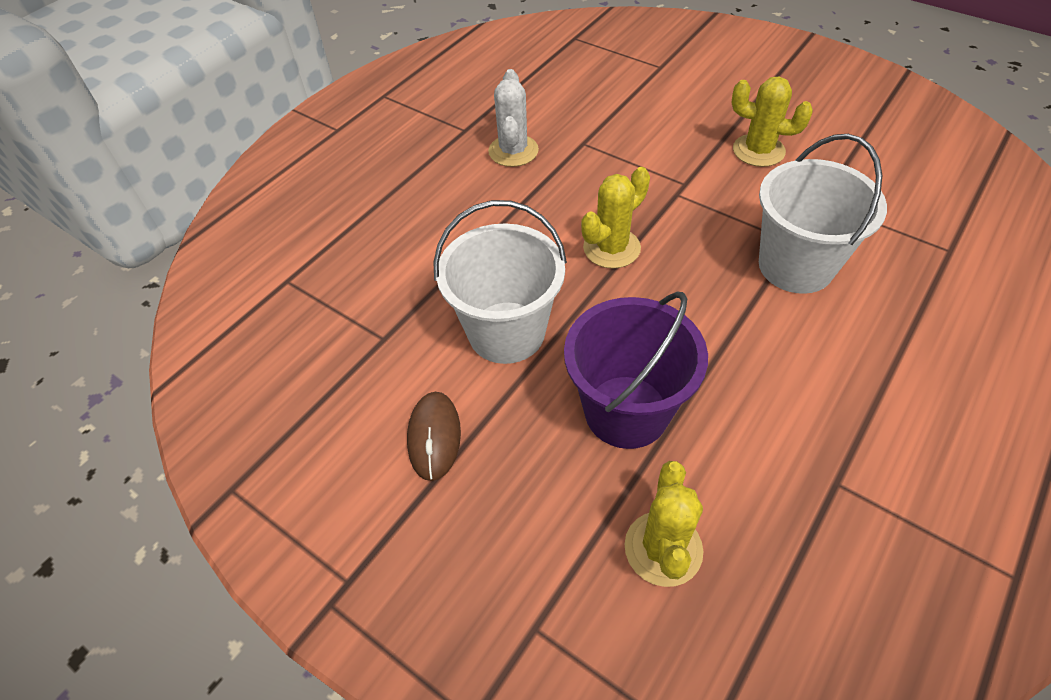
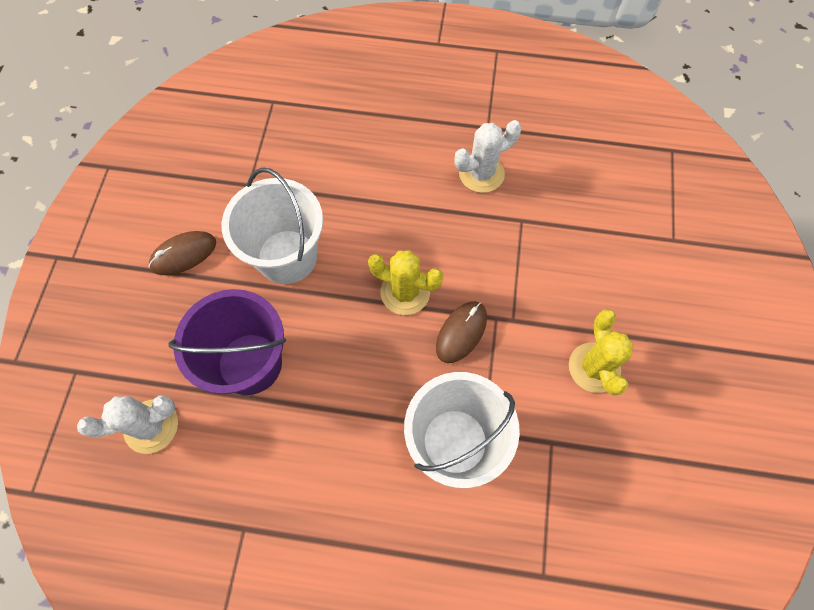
camera: 60 degrees right, 15 degrees up
yellow cactus [625,461,704,587] -> white cactus [77,395,178,454]
none -> brown mouse [436,301,487,363]

